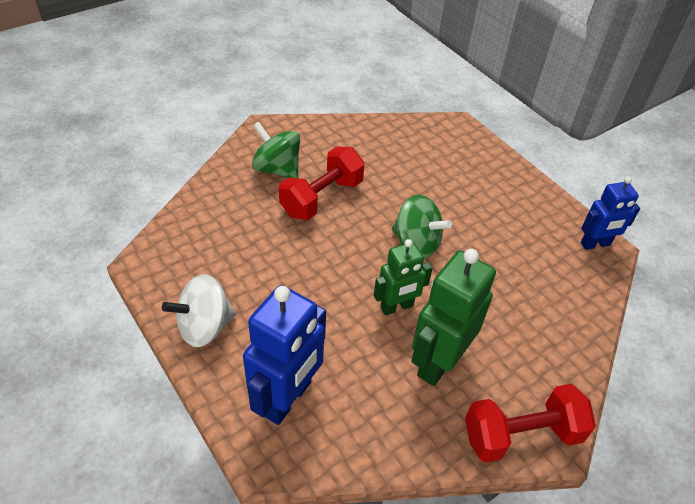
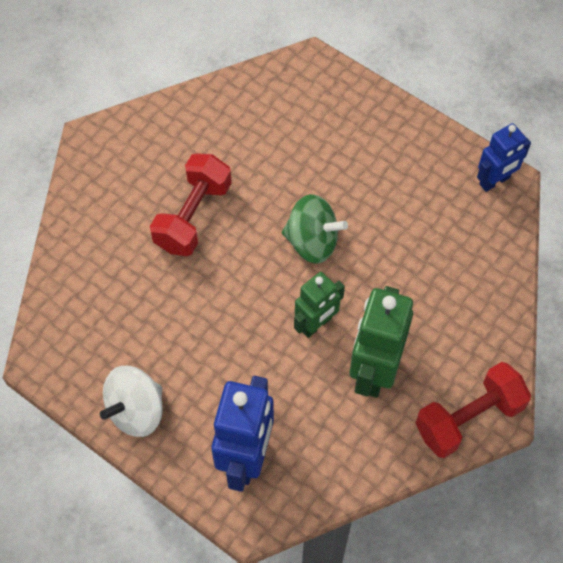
camera: 15 degrees left, 15 degrees up
green spinning top [252,122,300,178] -> none

